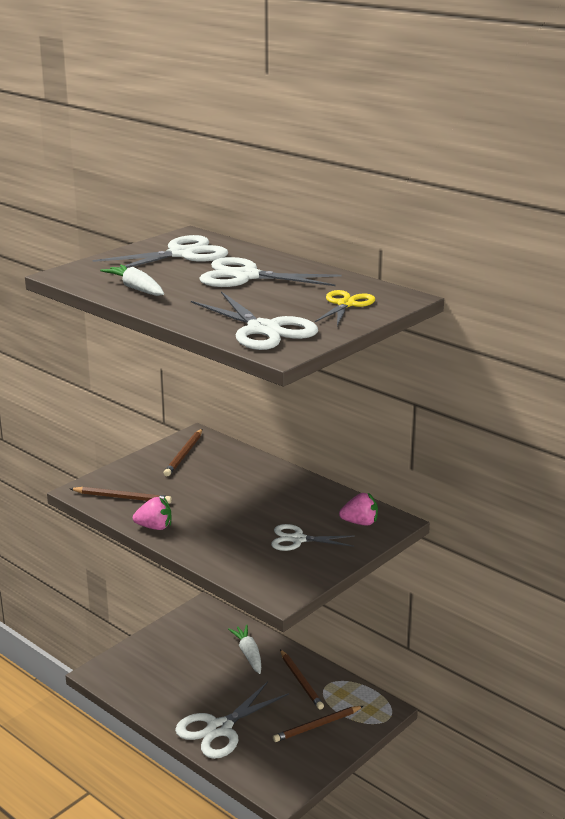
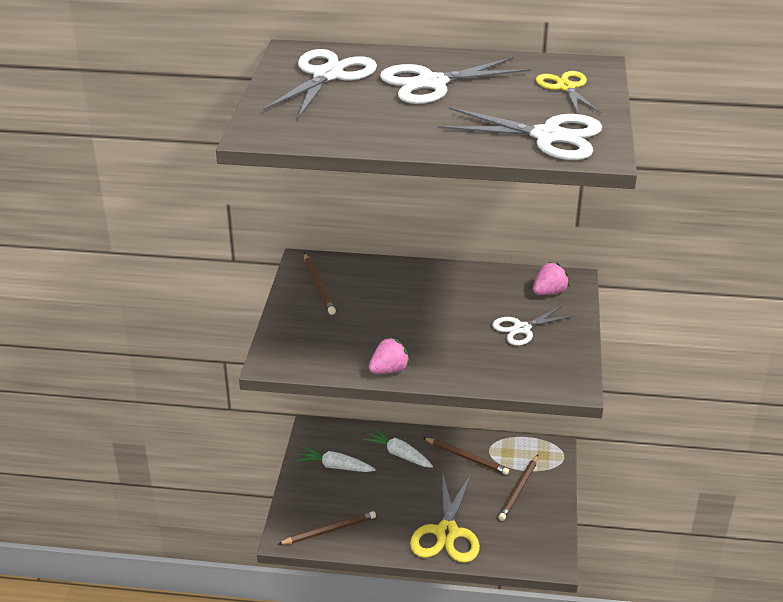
camera: 35 degrees left, 10 degrees up
brown pencil [70,487,172,504] -> brown pencil moved to [278,511,376,545]
white carrot [100,264,164,296] -> white carrot moved to [296,447,375,472]
white scissors [175,681,289,759] -> yellow scissors [410,471,480,563]

